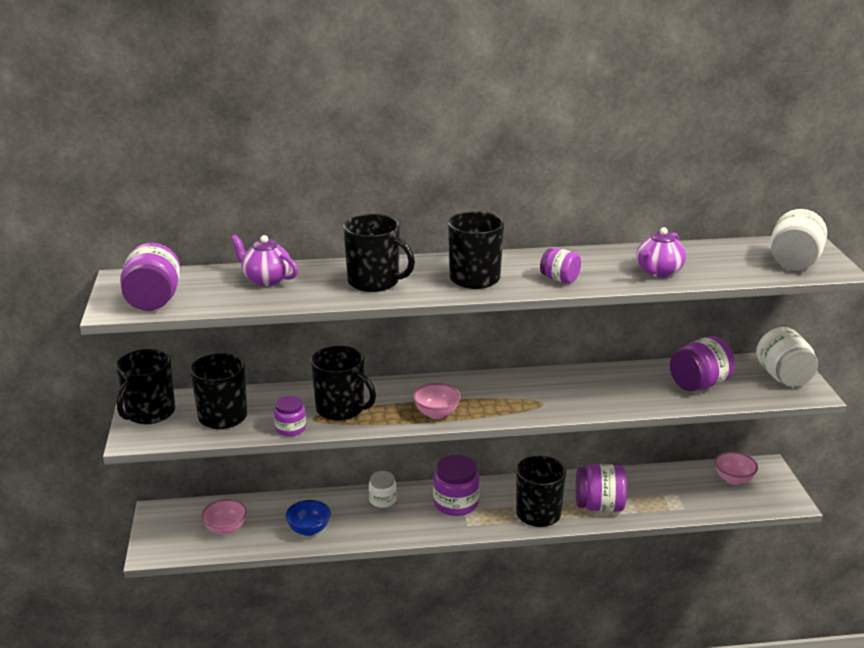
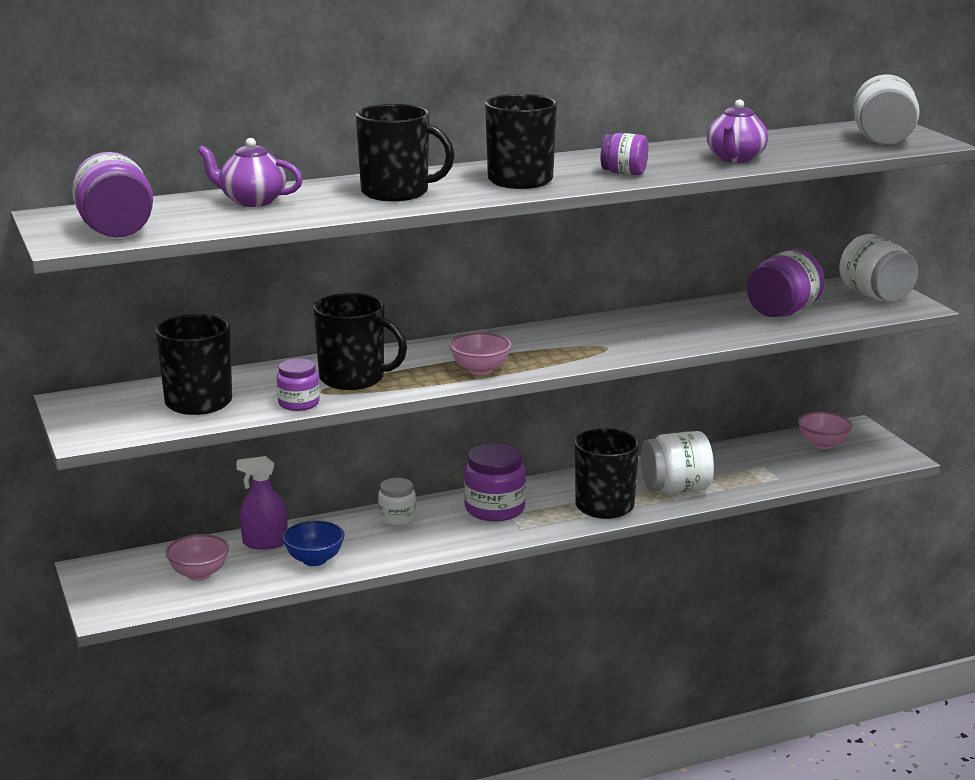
camera: 15 degrees left, 5 degrees down
black mug [116,349,175,424] -> none
purple jar [576,464,627,512] -> white jar [641,431,714,493]
none -> purple spray bottle [236,456,288,549]

